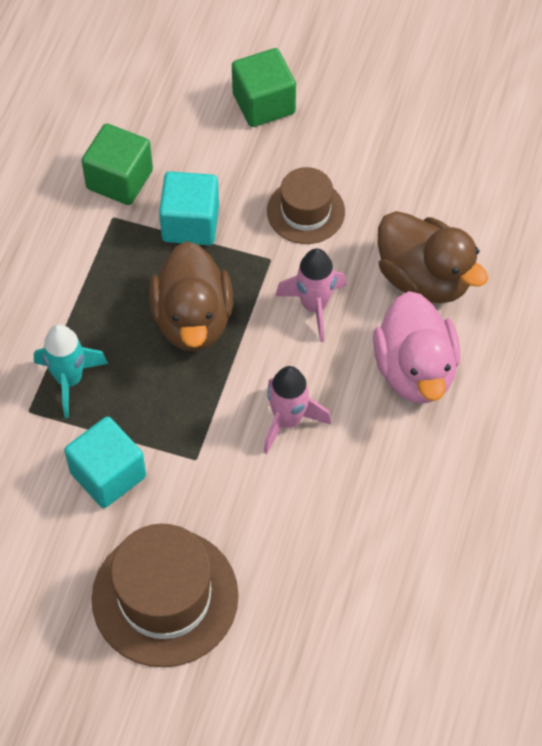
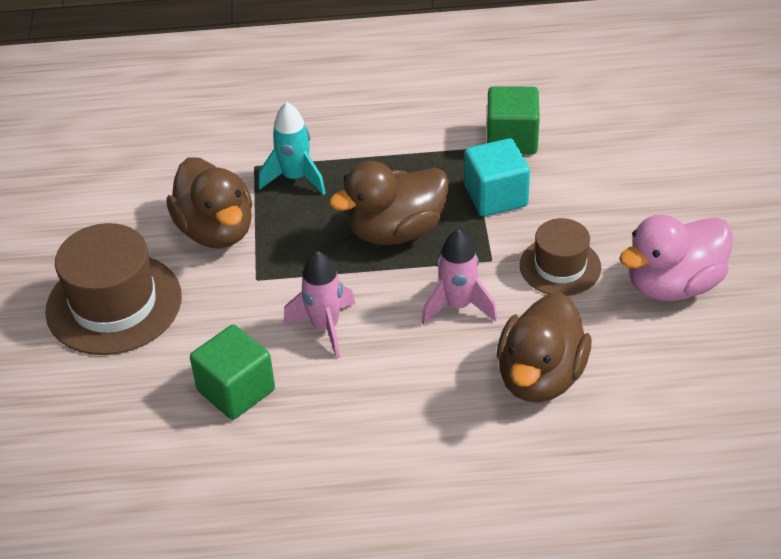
camera: 70 degrees right, 15 degrees down
turquoise cube [64,416,146,508] -> brown duck [166,157,252,248]
green cube [232,48,296,127] -> green cube moved to [190,325,275,420]
pink duck [373,291,460,403] -> pink duck moved to [619,215,733,301]

